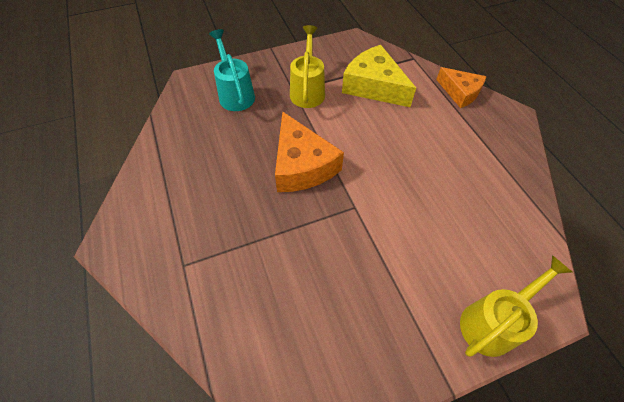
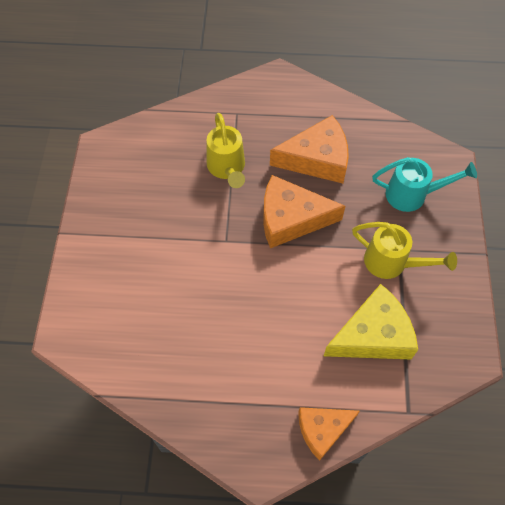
camera: 115 degrees right, 5 degrees up
yellow watering can [460,255,572,357] -> yellow watering can moved to [206,113,245,188]
none -> orange cheese [270,115,349,183]

